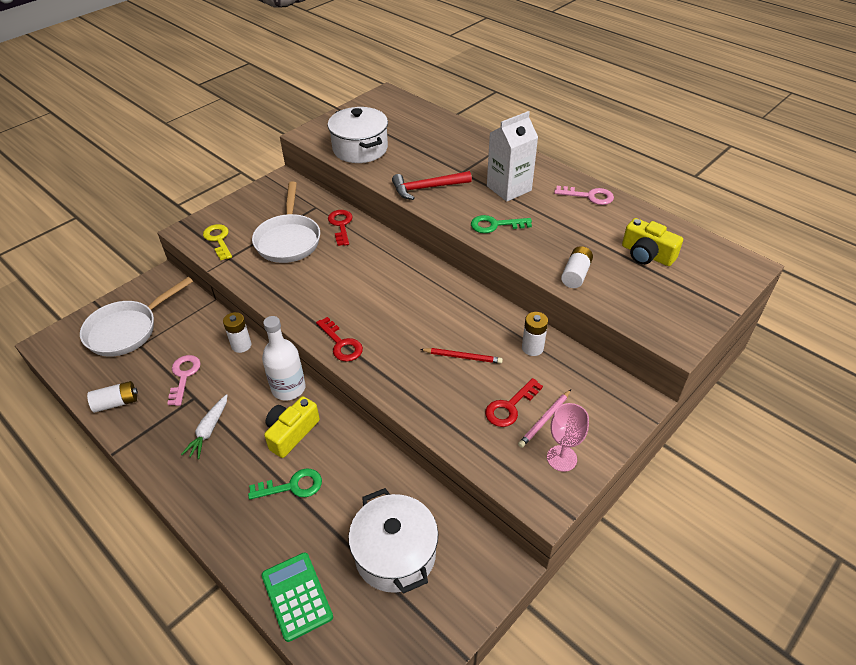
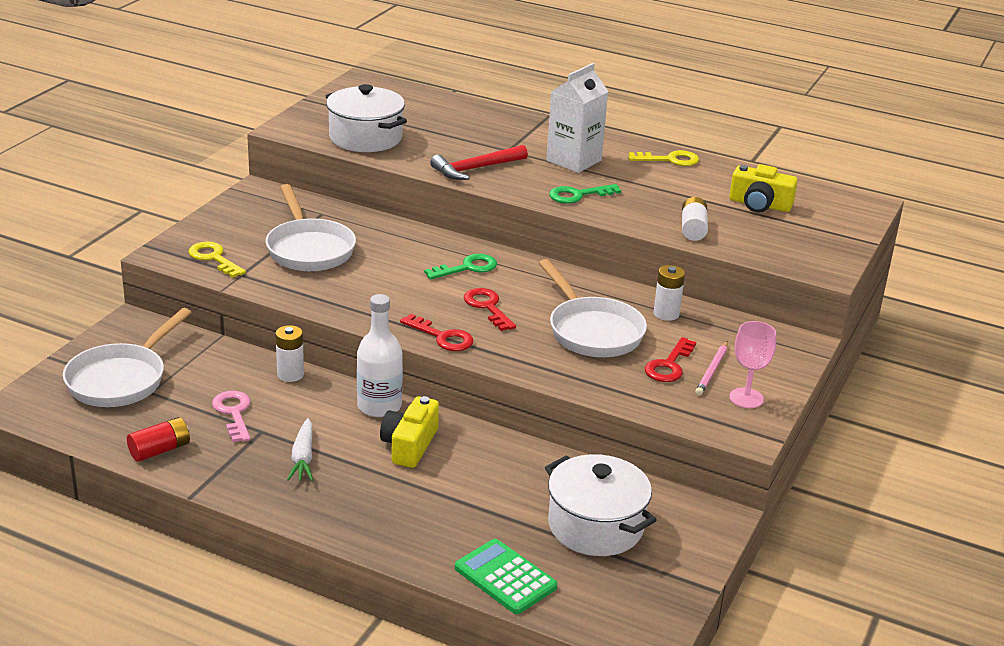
camera: 20 degrees left, 15 degrees down
white battery [87,381,138,413] -> red battery [127,417,190,462]
green key [248,468,322,499] -> green key moved to [424,254,497,280]
red key [328,210,353,246] -> red key moved to [464,288,516,331]
red pencil [420,348,503,364] -> white pan [539,259,647,357]
pink key [554,186,614,205] -> yellow key [629,150,699,166]

